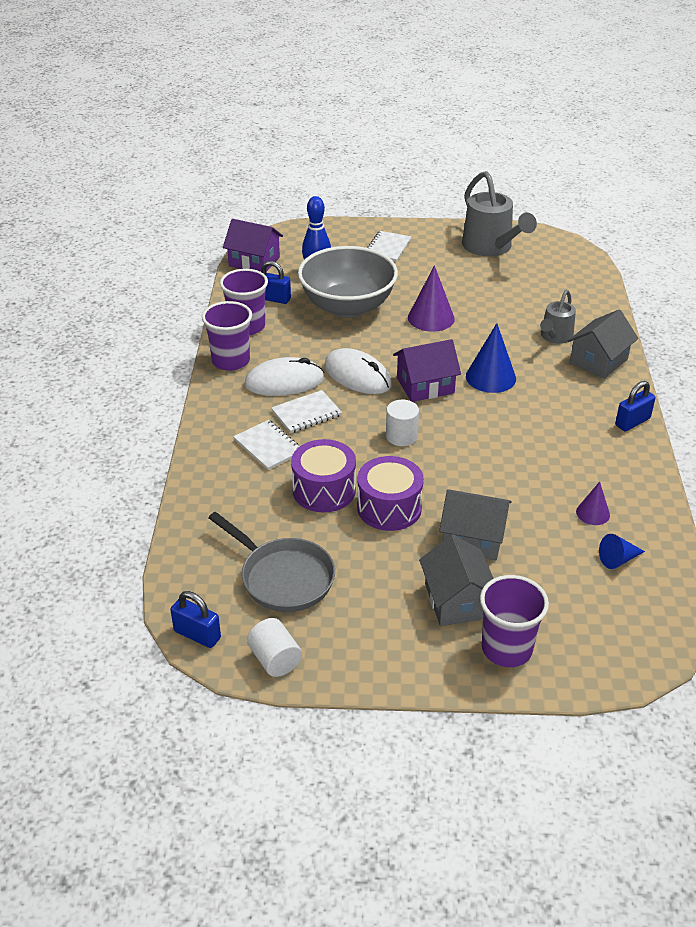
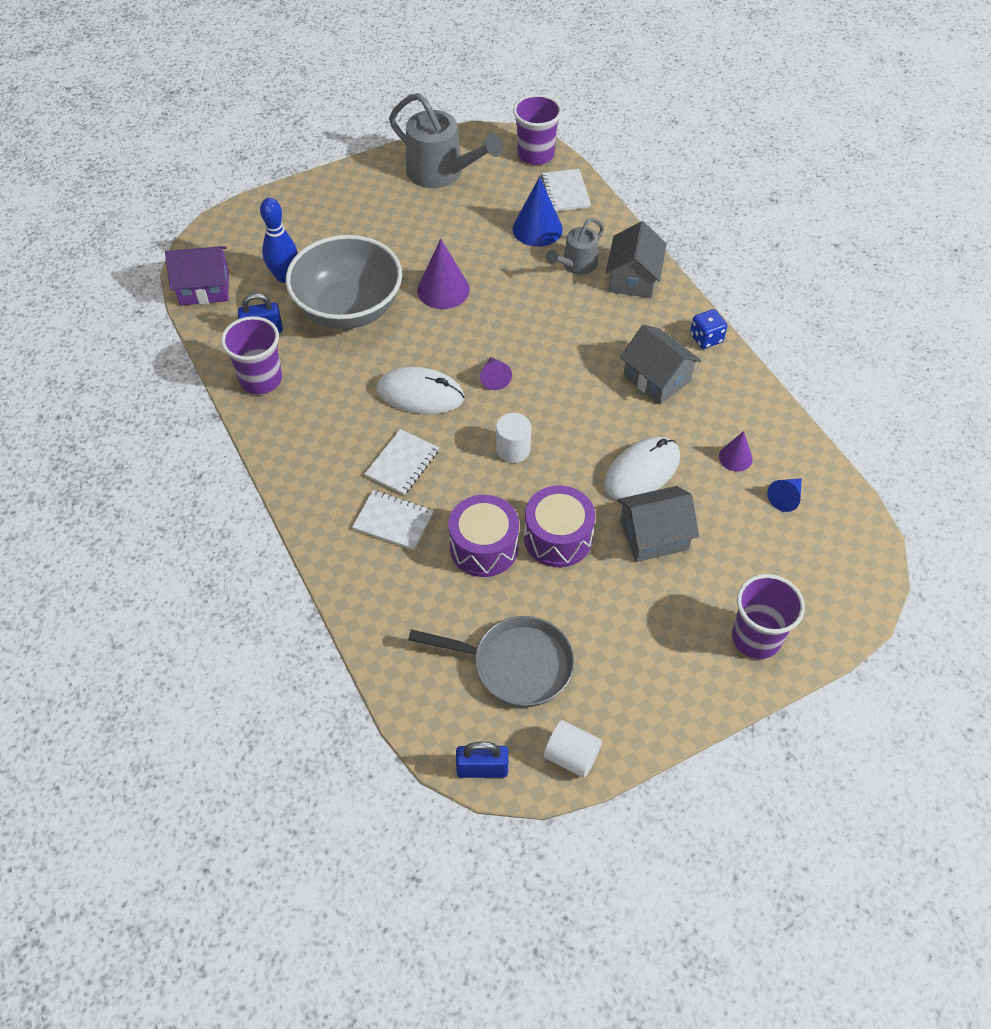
camera: 30 degrees left, 15 degrees up
purple cup [202,301,252,371] -> purple cup moved to [513,94,562,165]
white mouse [244,357,324,396] -> white mouse moved to [604,437,680,500]
white notebook [367,231,411,262] -> white notebook moved to [541,169,591,211]
purple house [393,339,461,402] -> purple cone [480,357,512,390]
grey house [419,534,494,626] -> grey house moved to [620,325,702,404]
blue cone [466,323,516,393] -> blue cone moved to [512,177,563,247]
grey watering can [540,290,576,344] -> grey watering can turned 45 degrees clockwise [546,218,604,275]
blue padlock [615,381,655,431] -> blue dice [690,309,727,349]

